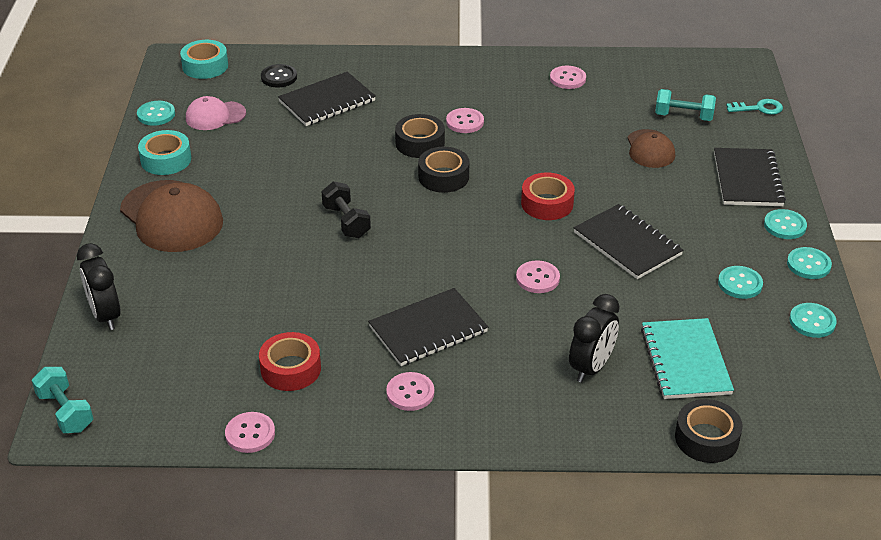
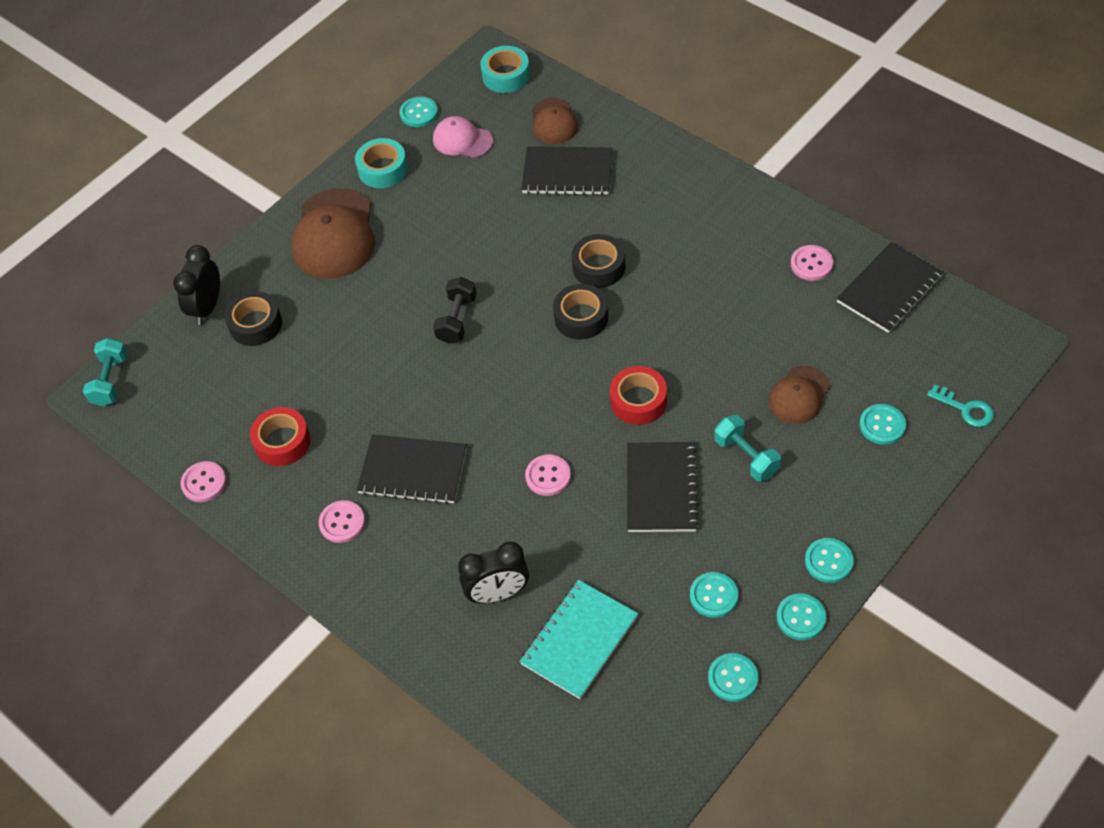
camera: 45 degrees right, 15 degrees up
black button [261,64,297,88] -> brown cap [532,98,578,144]
pink button [446,108,484,133] -> none
turquoise dumbbell [655,89,716,121] -> turquoise dumbbell moved to [714,415,781,481]
black tape [675,399,743,463] -> black tape moved to [224,291,282,346]
black notebook [714,148,786,206] -> black notebook moved to [837,242,944,333]
none -> turquoise button [860,404,906,445]

